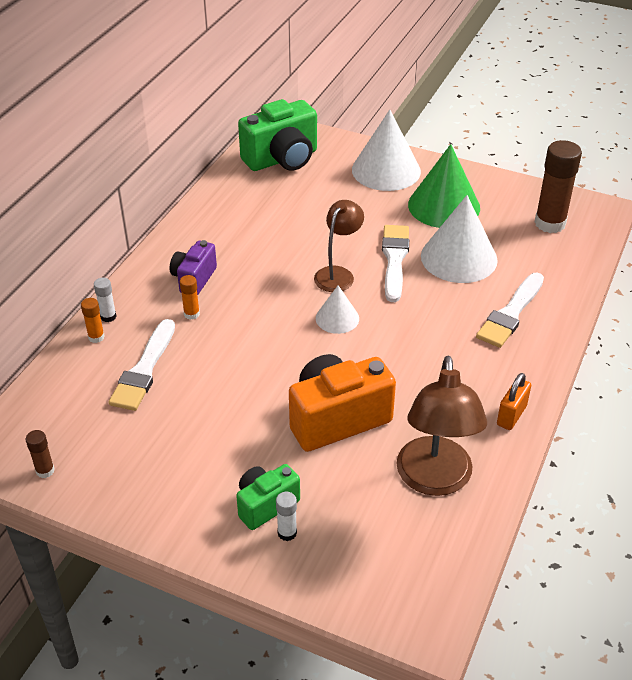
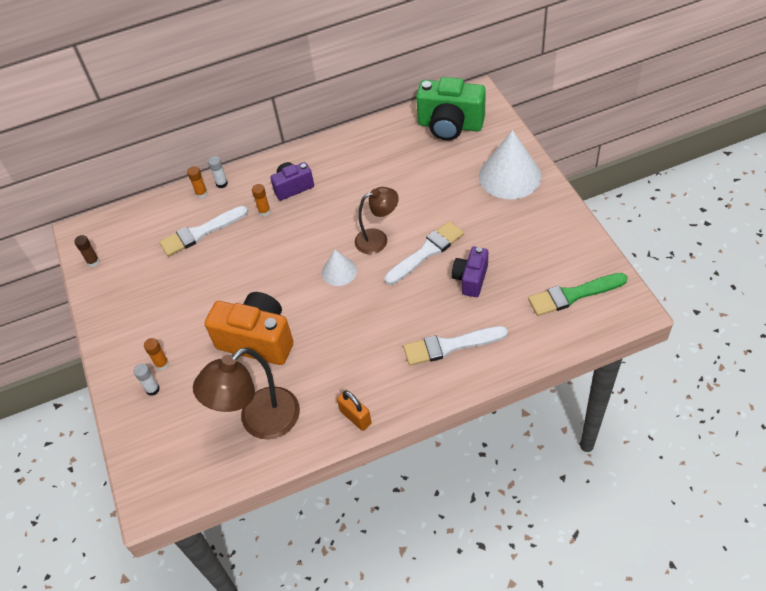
camera: 50 degrees right, 10 degrees up
green camera [236,464,300,530] -> orange glue stick [144,338,169,370]
green cone [408,144,480,228] -> none
white cone [421,195,498,283] -> purple camera [452,247,488,297]
orange padlock [497,373,531,430] -> orange padlock turned 60 degrees clockwise [337,391,372,431]
brown glue stick [535,140,582,233] -> green brush [528,273,628,316]

